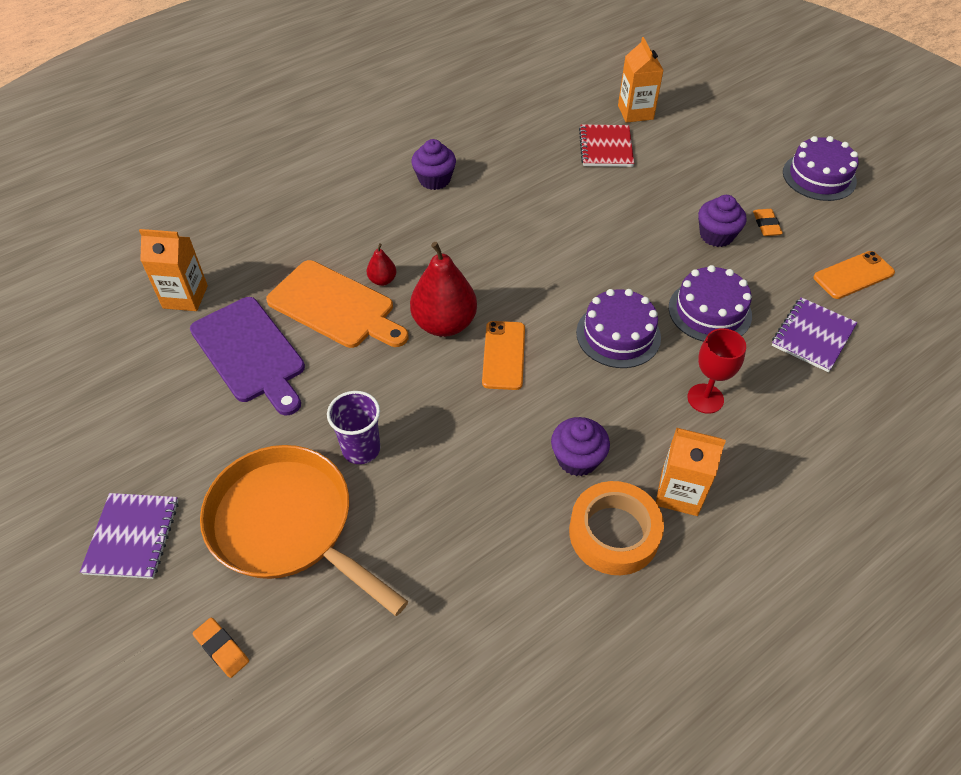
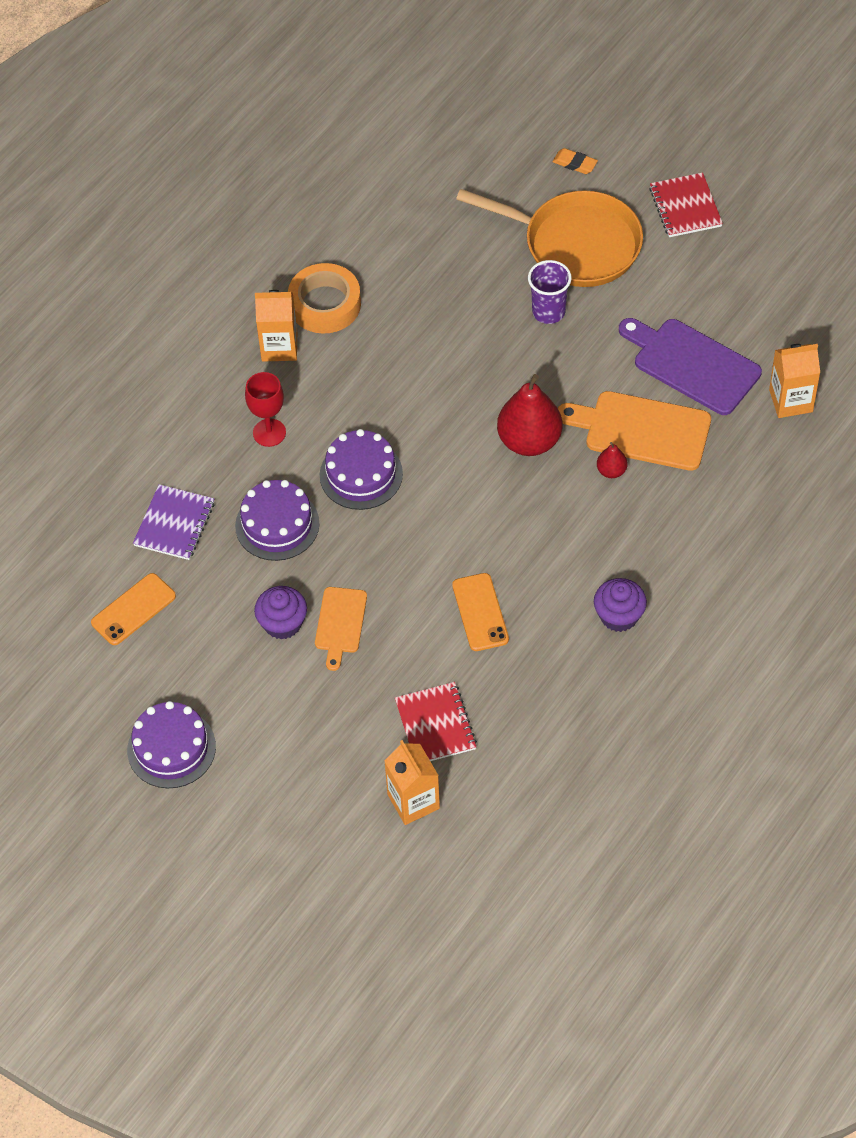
camera: 165 degrees right, 5 degrees up
purple notebook [80,493,179,579] -> red notebook [649,172,723,237]
orange phone [482,321,525,390] -> orange phone moved to [452,573,509,651]
purple cupcake [551,417,610,476] -> none
orange eraser [753,209,783,236] -> none
none -> orange cutting board [315,587,367,671]

